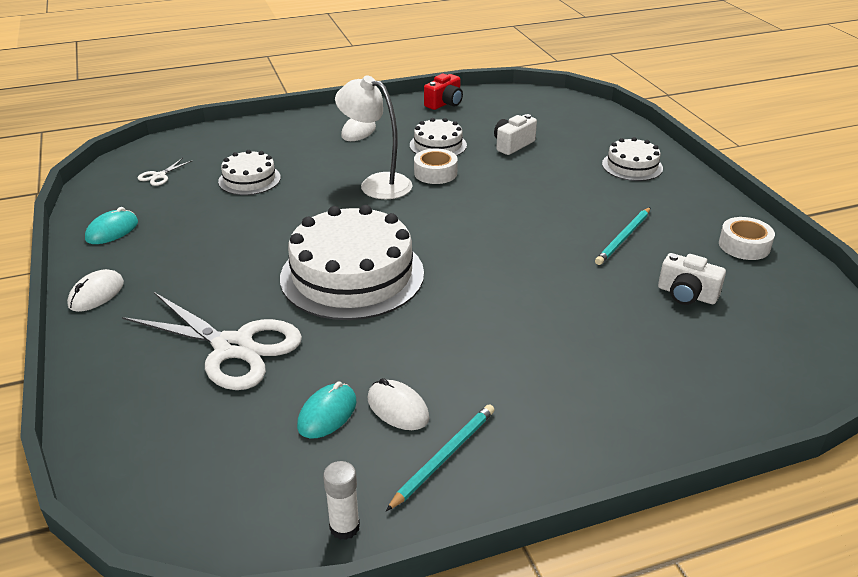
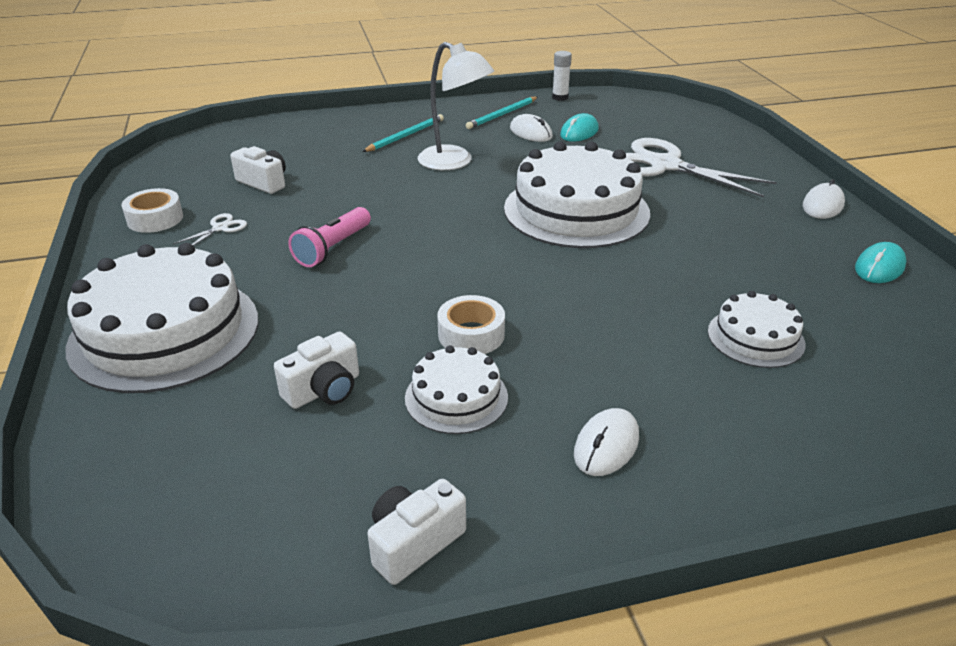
camera: 175 degrees left, 0 degrees up
white scissors [138,158,193,186] -> white scissors moved to [173,213,247,246]
white lamp [335,75,413,199] -> white lamp moved to [418,42,494,170]
red camera [424,74,463,110] -> white camera [368,479,466,585]
turquoise pencil [595,207,651,265] -> turquoise pencil moved to [362,114,444,152]
white cake [602,137,663,181] -> white cake [65,243,258,393], size x1.96
none -> pink flashlight [288,207,371,267]

